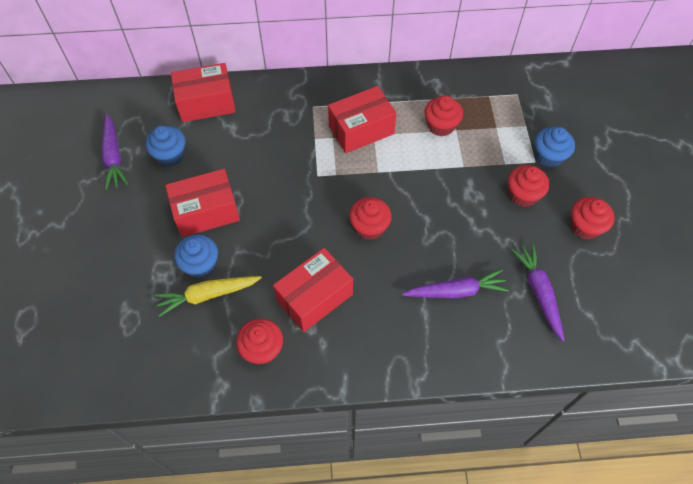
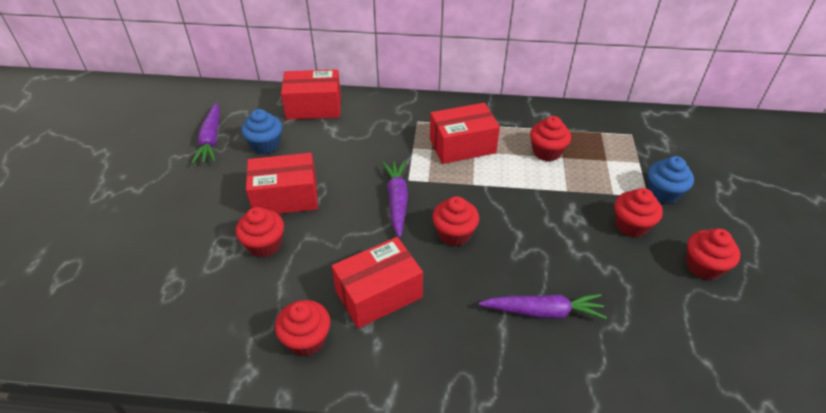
camera: 10 degrees right, 15 degrees down
yellow carrot [155,276,262,317] -> none
blue cupcake [174,234,218,278] -> red cupcake [236,207,284,257]
purple carrot [512,244,565,341] -> purple carrot moved to [382,160,408,238]

